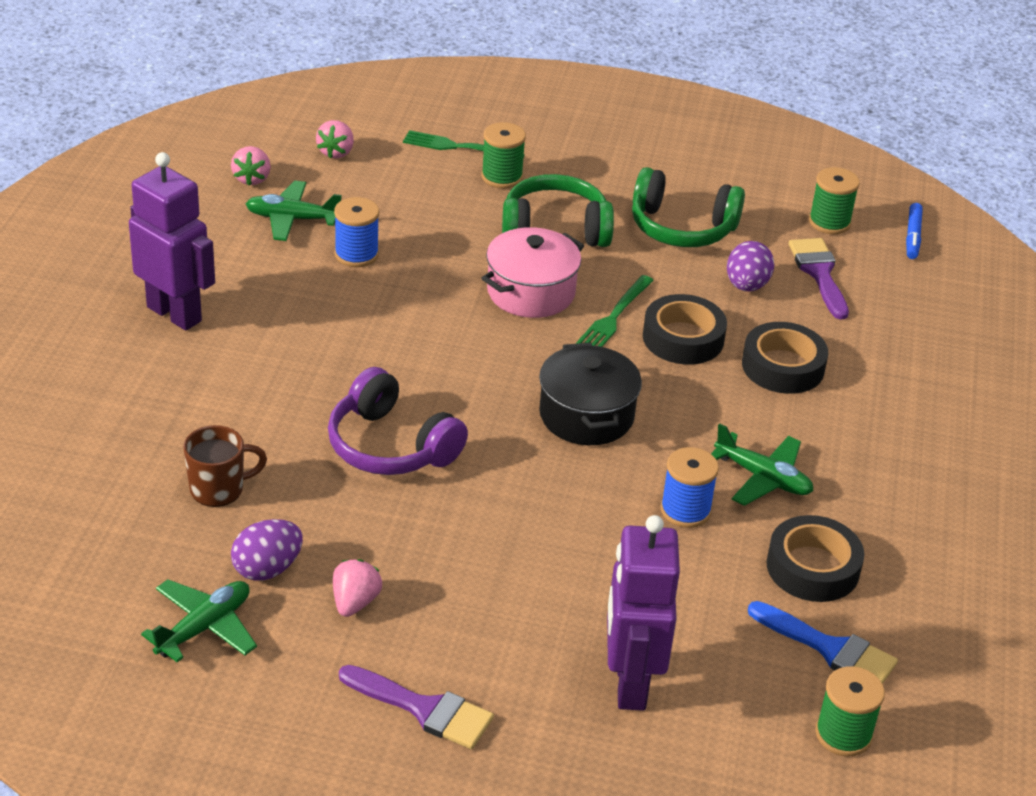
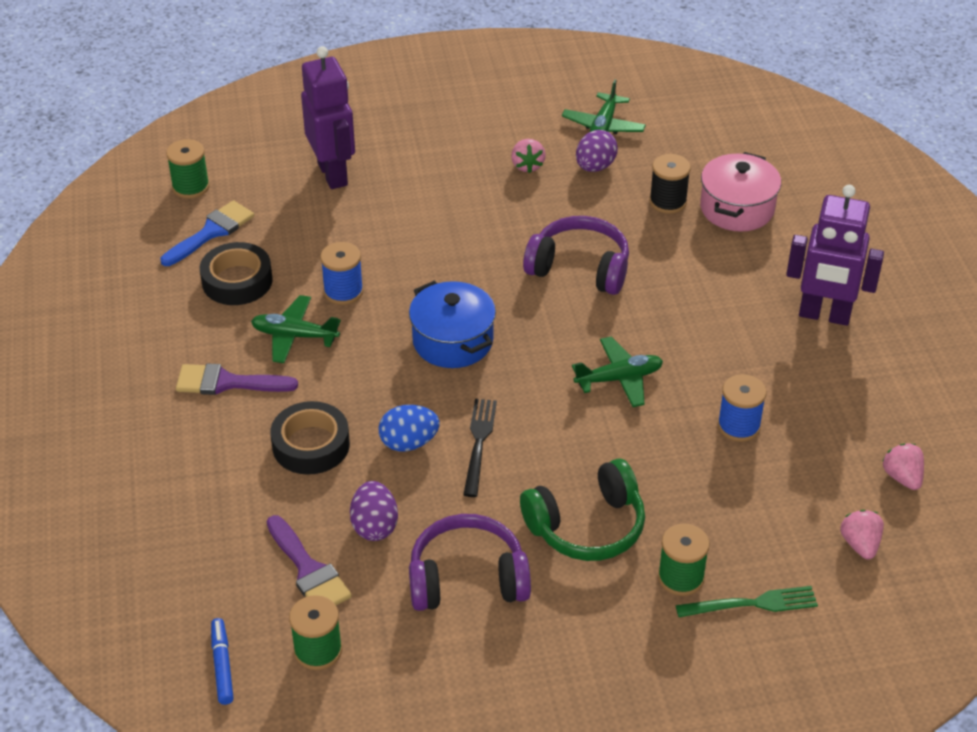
camera: 160 degrees right, 5 degrees up
brown mug [183,425,267,507] -> black spool [649,154,691,214]
green plane [246,181,342,241] -> green plane moved to [572,337,663,407]
purple brush [339,665,494,749] -> purple brush moved to [176,363,298,395]
pink pot [481,227,584,318] -> pink pot moved to [700,152,781,232]
black pot [539,343,642,445] -> blue pot [409,281,496,368]
green fork [575,275,654,347] -> black fork [463,399,497,497]
green headphones [632,167,745,247] -> purple headphones [409,514,531,611]
black tape [643,294,727,365] -> blue egg [378,405,440,451]
blue brush [748,601,898,684] -> blue brush turned 120 degrees clockwise [161,200,254,266]

